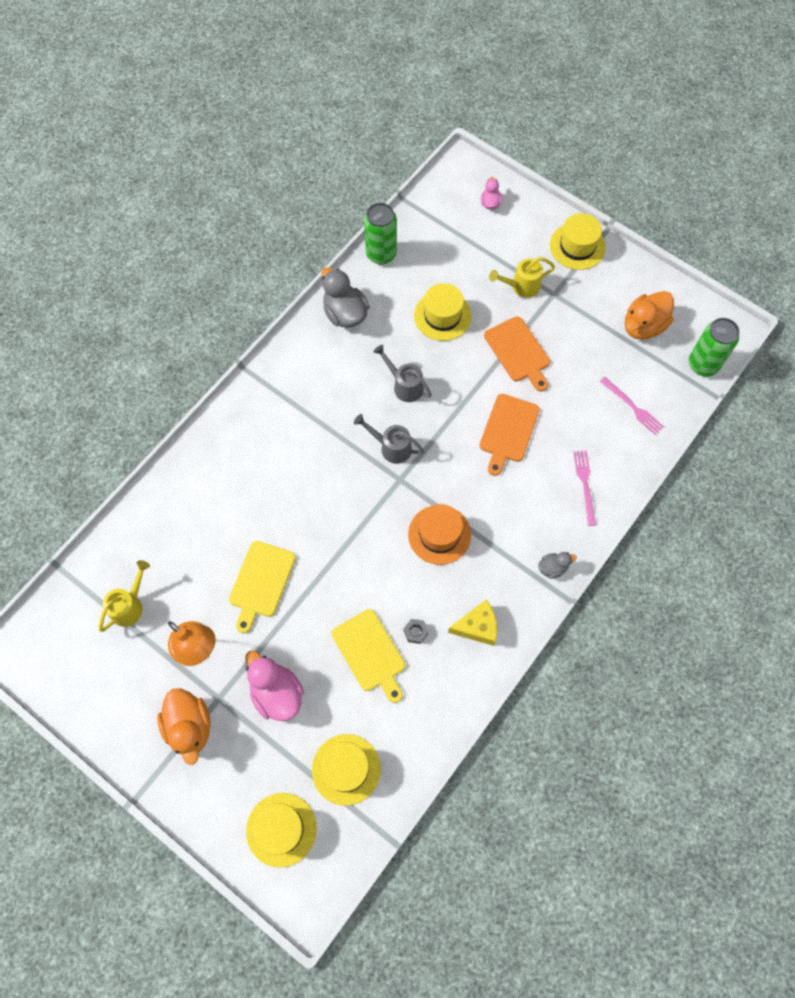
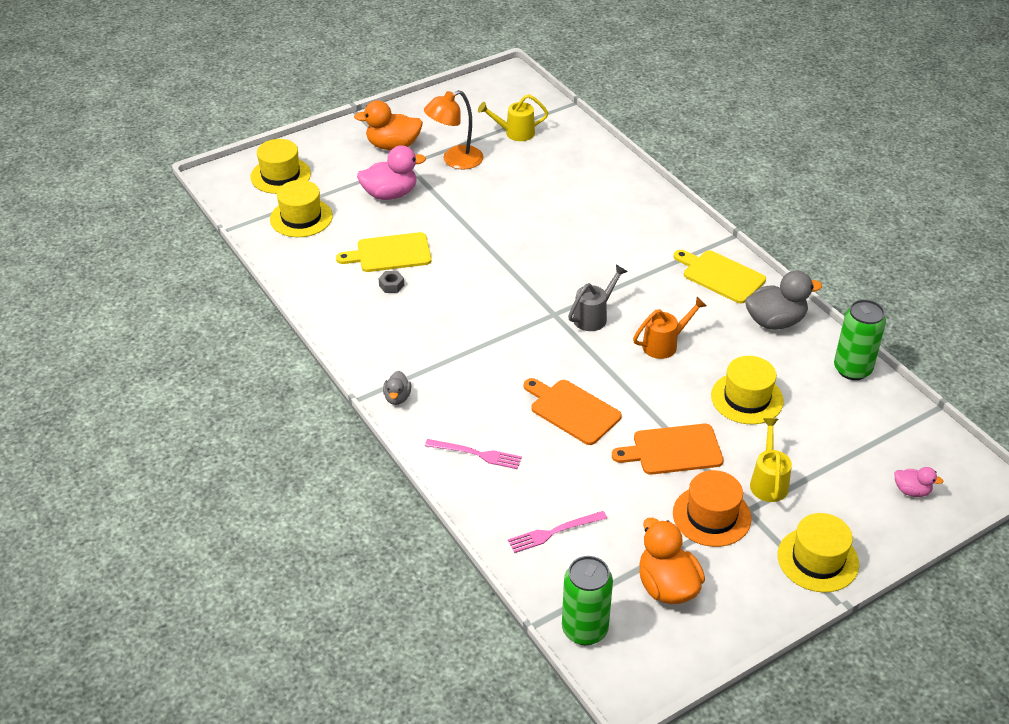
camera: 110 degrees right, 25 degrees down
yellow watering can [99,560,150,632] -> yellow watering can turned 120 degrees clockwise [478,94,548,141]
yellow cutting board [229,541,296,633] -> yellow cutting board moved to [674,250,766,304]
grey watering can [373,344,432,402] -> orange watering can [633,297,707,359]
orange hat [408,504,471,565] -> orange hat moved to [673,470,752,547]
yellow cheese [448,599,497,646] -> none

